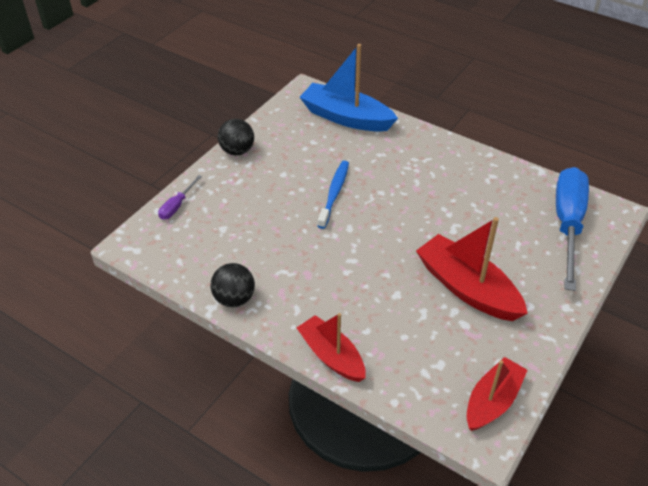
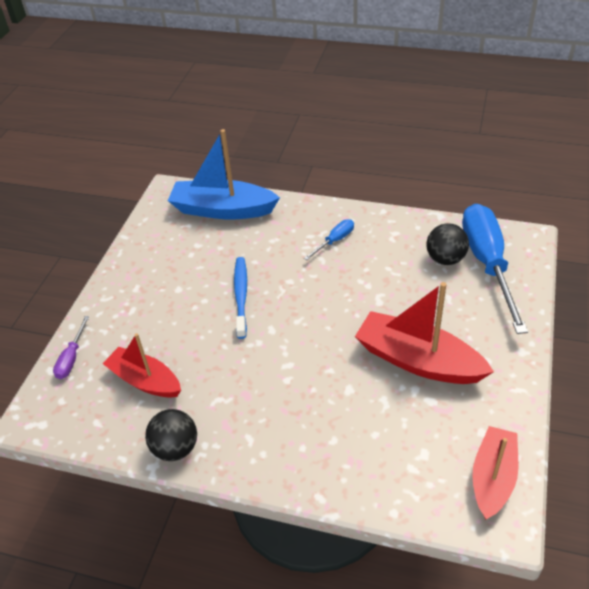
camera: 15 degrees left, 0 degrees up
black ball [218,119,254,155] -> black ball moved to [426,223,469,265]
red boat [297,313,366,382] -> red boat moved to [102,333,181,398]
none -> blue screwdriver [304,219,354,260]

